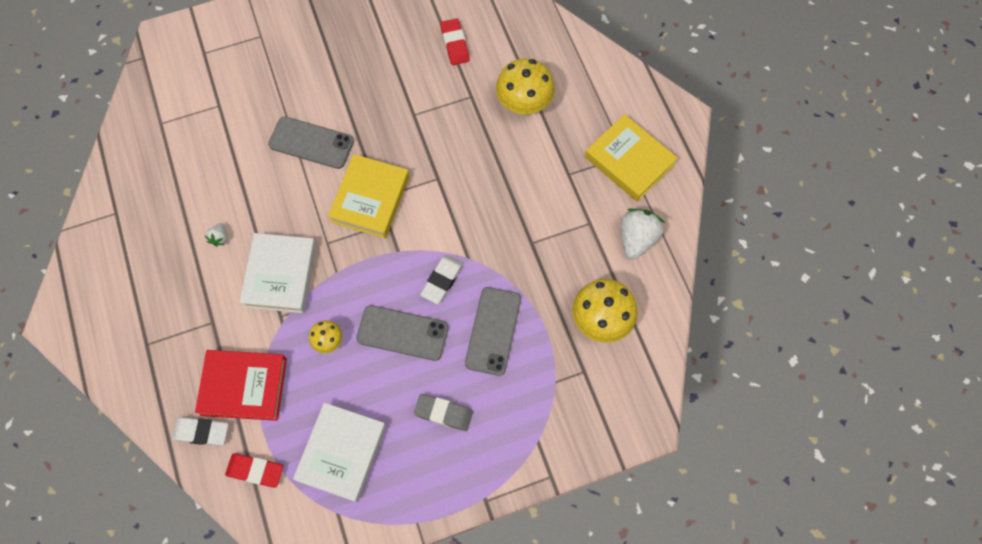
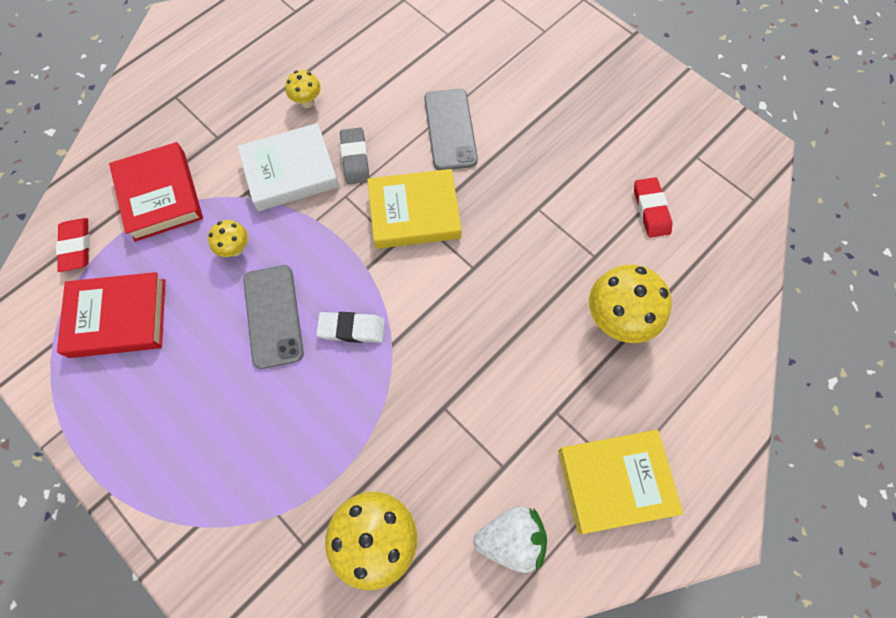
camera: 65 degrees right, 0 degrees up
white eraser [172,417,229,446] -> none
white strawberry [204,223,227,247] -> yellow mushroom [285,70,321,108]
white book [293,402,386,502] -> red book [57,272,165,358]
grey eraser [414,394,473,431] -> grey eraser moved to [340,127,370,185]
red eraser [440,18,470,65] -> red eraser turned 60 degrees counterclockwise [634,177,672,238]
grey phone [465,287,521,376] -> none
yellow book [585,114,678,202] -> yellow book turned 60 degrees clockwise [558,430,683,534]

